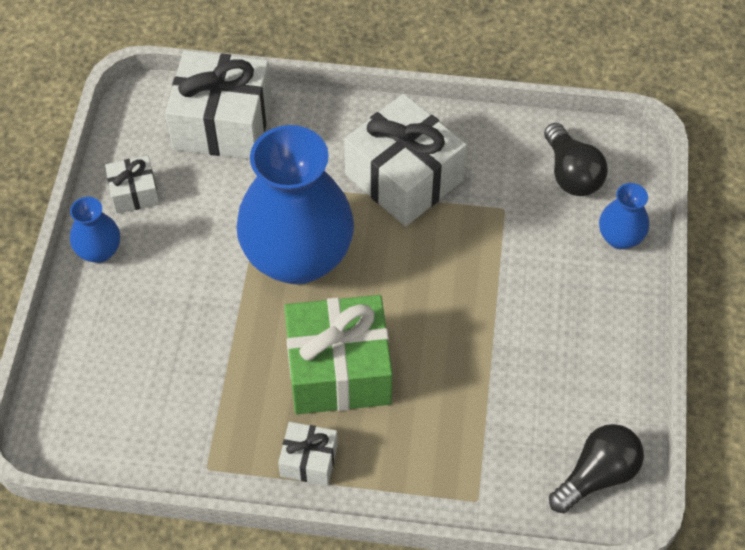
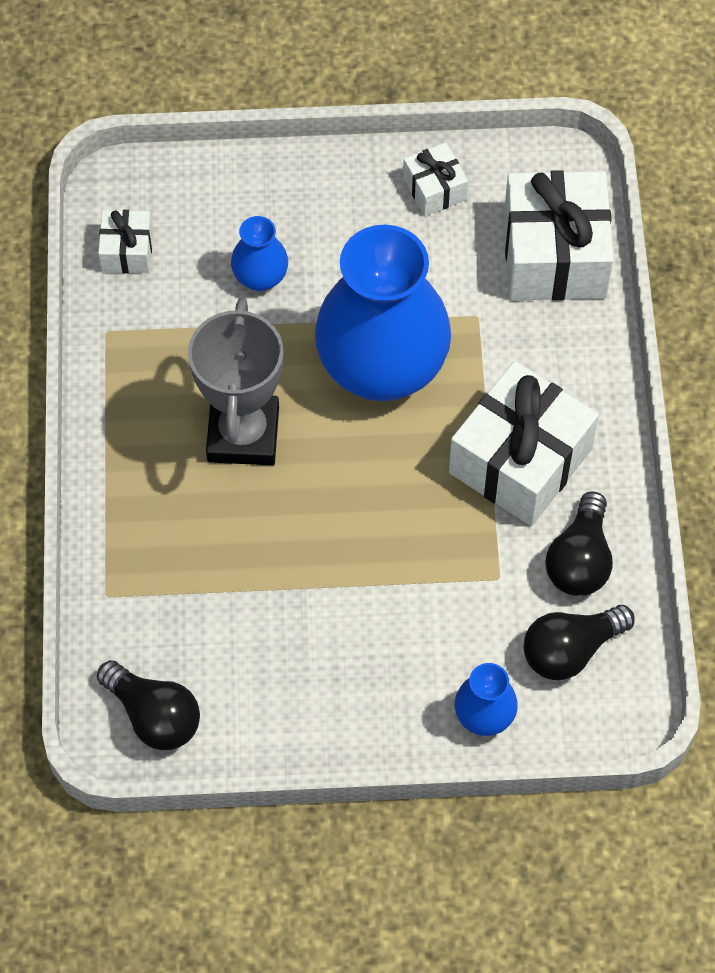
camera: 80 degrees right, 5 degrees up
blue vase [70,197,120,263] -> blue vase moved to [231,216,288,291]
white gift [278,422,338,486] -> white gift moved to [98,210,153,273]
green gift [284,295,392,414] -> grey trophy [188,298,283,465]
none -> black light bulb [546,491,613,596]

